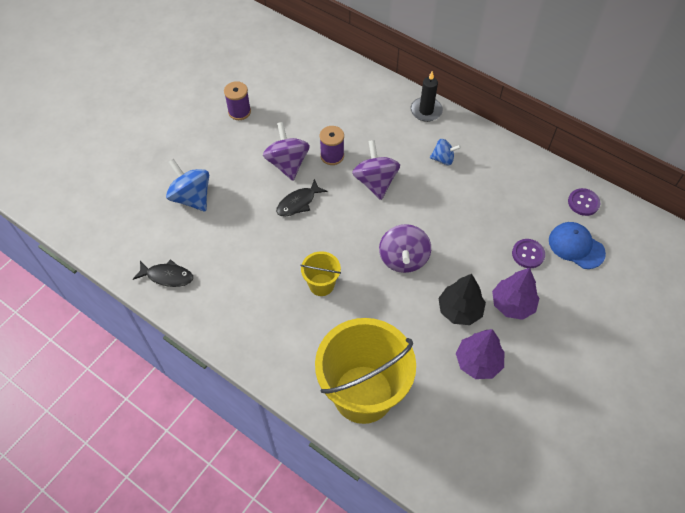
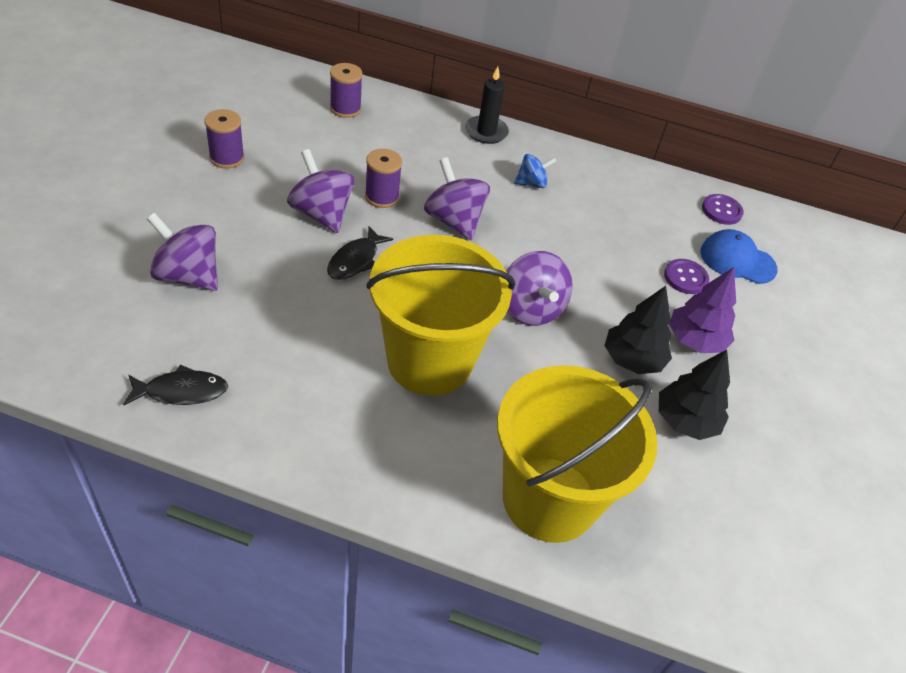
camera: 25 degrees left, 10 degrees down
blue spinning top [166,159,209,212] -> purple spinning top [147,213,218,291]
yellow bucket [300,251,341,296] -> yellow bucket [366,235,515,396], size x2.20
purple tree [456,329,504,379] -> black tree [659,350,730,440]
none -> purple spool [330,63,363,118]

